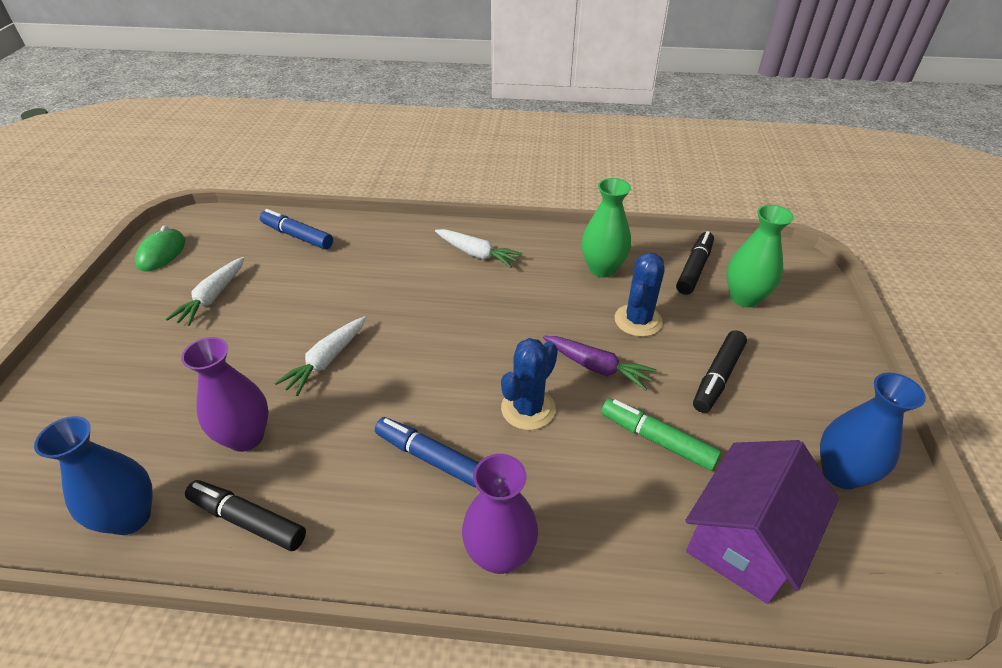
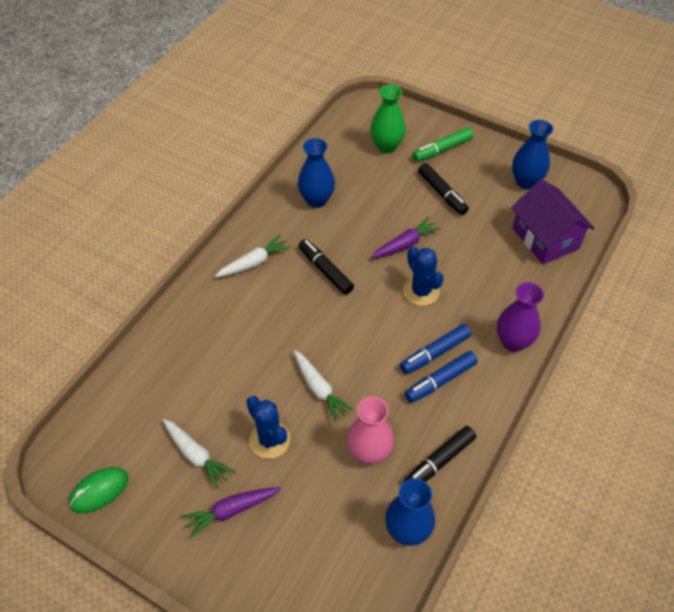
camera: 65 degrees left, 10 degrees up
green mouse [135,226,185,271] -> green mouse turned 75 degrees counterclockwise [69,467,128,513]
purple vase [181,337,269,452] -> pink vase [347,397,394,465]
blue marker [260,209,333,249] -> blue marker moved to [405,351,478,403]
green vase [581,178,631,278] -> blue vase [298,138,335,208]
green marker [601,398,721,471] -> green marker moved to [412,128,473,162]
blue cactus [615,253,664,337] -> blue cactus moved to [246,396,290,459]
black marker [676,231,714,295] -> black marker moved to [299,239,354,295]
none -> purple carrot [182,487,281,539]

